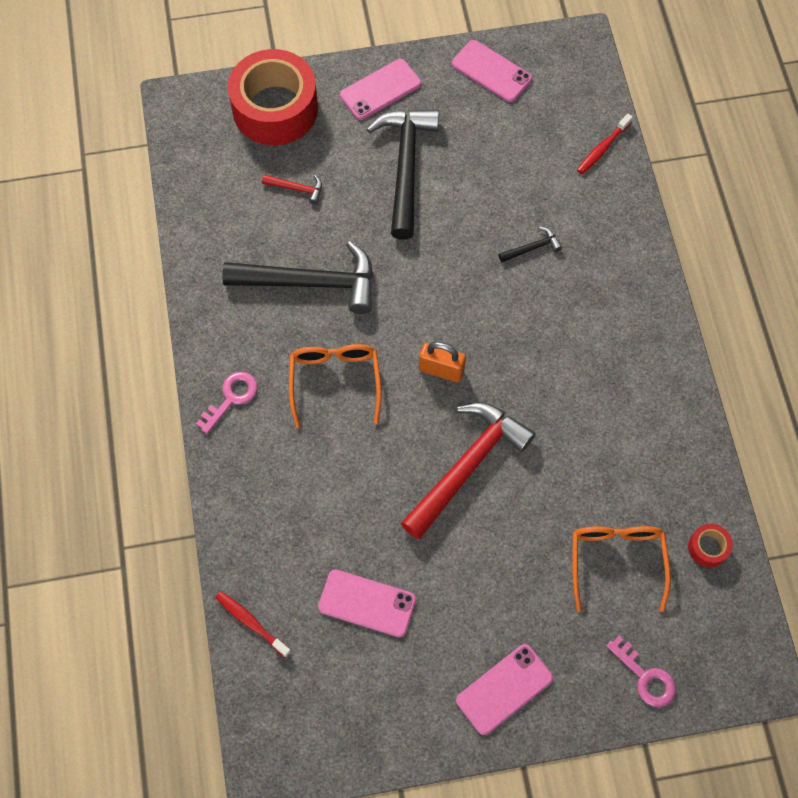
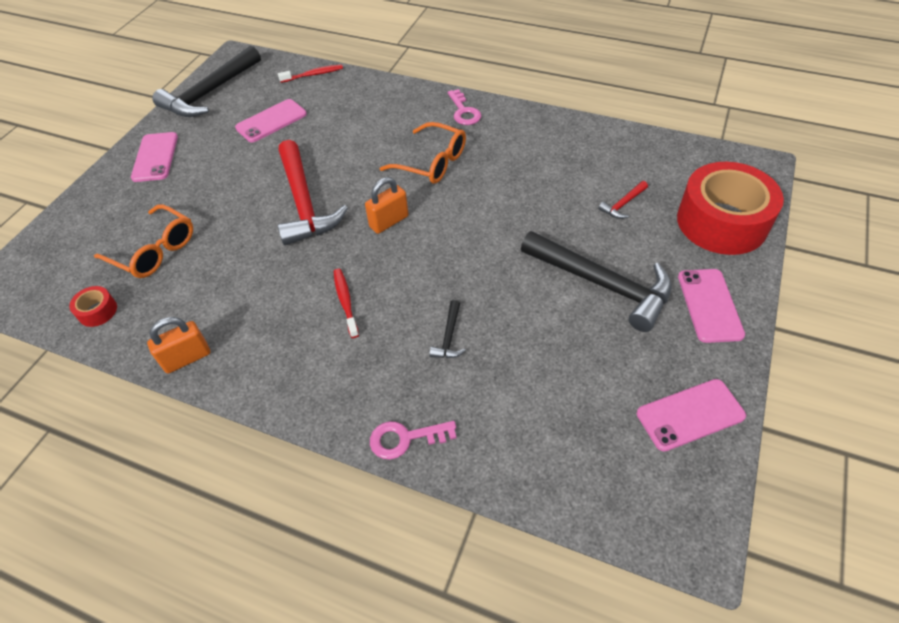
camera: 125 degrees right, 15 degrees down
black hammer [223,241,373,314] -> black hammer moved to [152,46,261,117]
red toothbrush [577,114,633,174] -> red toothbrush moved to [334,269,359,338]
pink key [606,636,676,707] -> pink key moved to [370,421,457,460]
none -> orange padlock [147,317,211,374]

